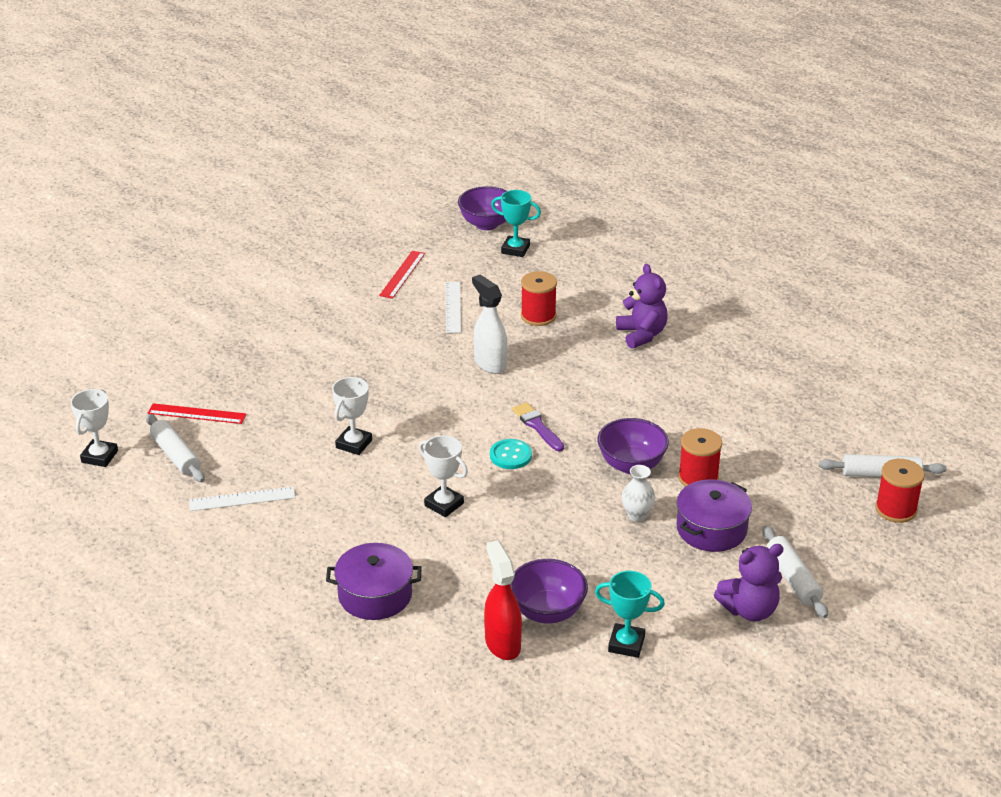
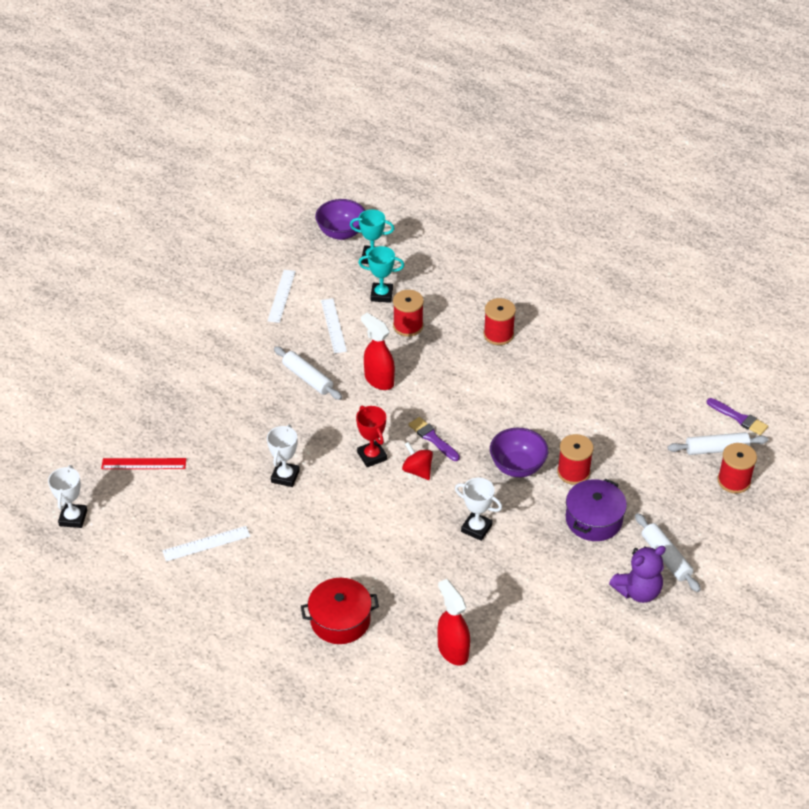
camera: 10 degrees left, 10 degrees up
white rolling pin [146,414,205,482] -> white rolling pin moved to [274,346,342,400]
purple pot [326,543,422,620] -> red pot [301,578,379,644]
red ruler [379,251,425,299] -> white ruler [268,270,296,323]
white trophy [419,435,468,517] -> white trophy moved to [455,478,502,541]
white spray bottle [472,275,507,374] -> red spray bottle [361,313,395,390]
turquoise button [490,439,532,469] -> red spinning top [402,442,433,480]
purple bowl [510,559,588,624] -> none
turquoise trophy [595,571,665,658] -> turquoise trophy moved to [358,246,404,303]
purple teddy bear [616,264,668,349] -> red spool [484,298,516,345]
white vase [622,465,655,522] -> none
none -> red trophy [356,405,387,467]
none -> purple brush [707,398,768,435]

